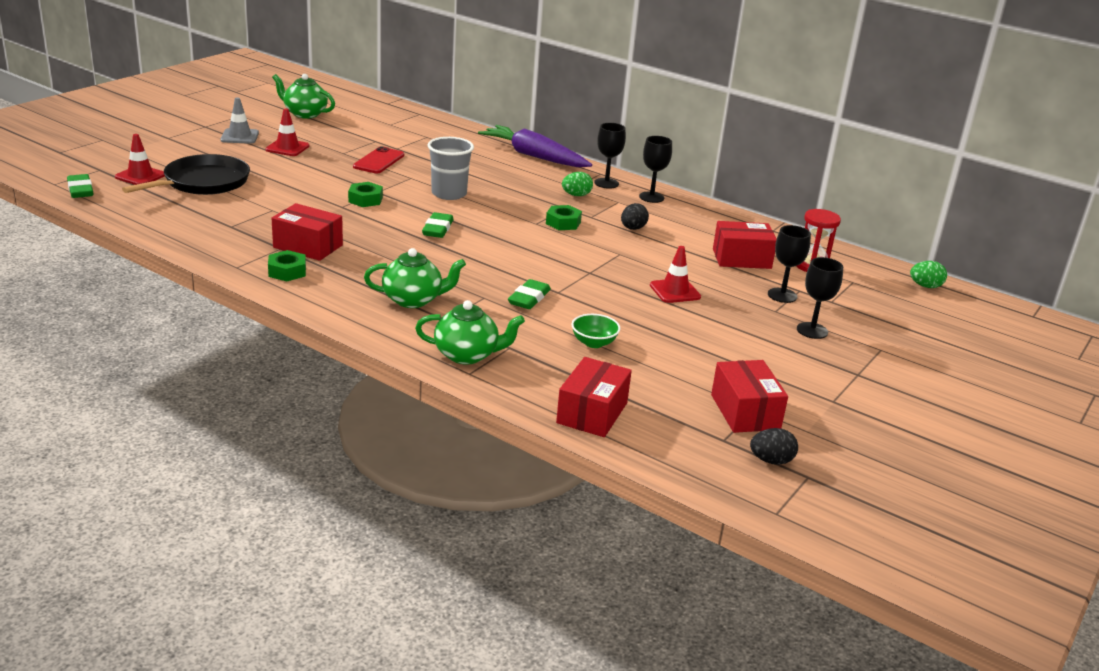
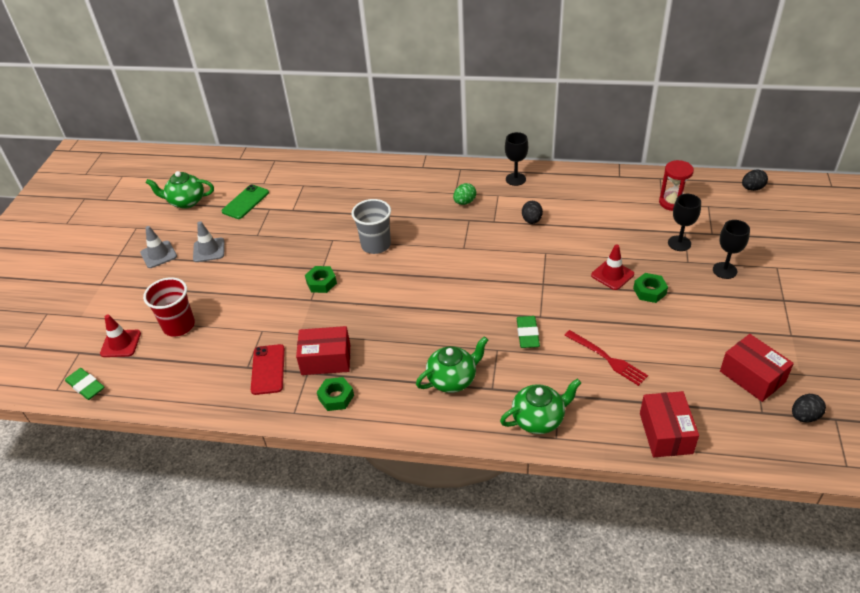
camera: 20 degrees left, 15 degrees up
black pan [122,154,250,195] -> red cup [143,277,195,337]
red traffic cone [266,108,309,156] -> grey traffic cone [193,221,225,262]
red phone [353,146,404,173] -> red phone moved to [251,344,285,395]
green eraser [422,212,454,238] -> none
purple carrot [478,125,592,167] -> none
green nut [546,205,582,230] -> green nut moved to [633,273,668,303]
green bowl [572,314,621,348] -> red fork [564,330,648,386]
black goblet [594,123,626,189] -> none
red box [713,221,776,269] -> none
green egg [910,261,947,288] -> black egg [742,170,768,191]
none -> green phone [222,184,269,219]

